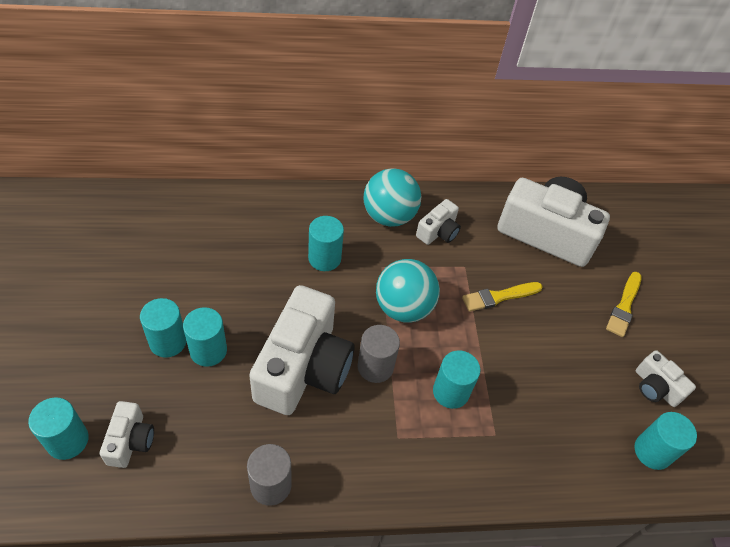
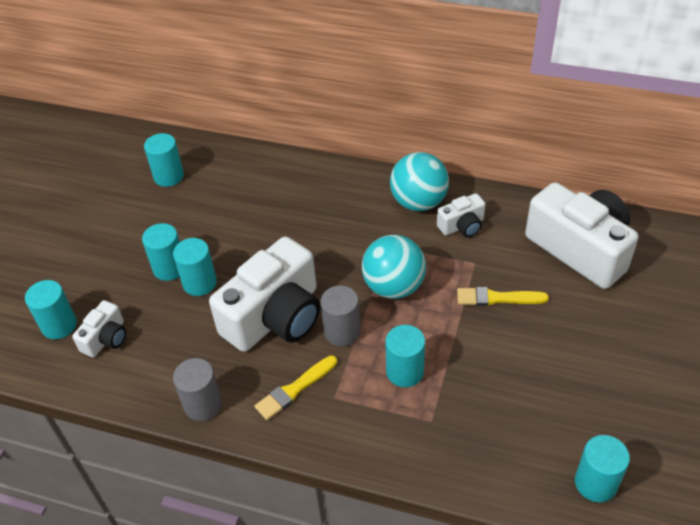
camera: 30 degrees right, 5 degrees down
turquoise cylinder [308,216,344,271] -> turquoise cylinder moved to [144,133,184,187]
yellow brush [606,272,641,337] -> yellow brush moved to [255,355,337,420]
white camera [636,350,696,407] -> none

